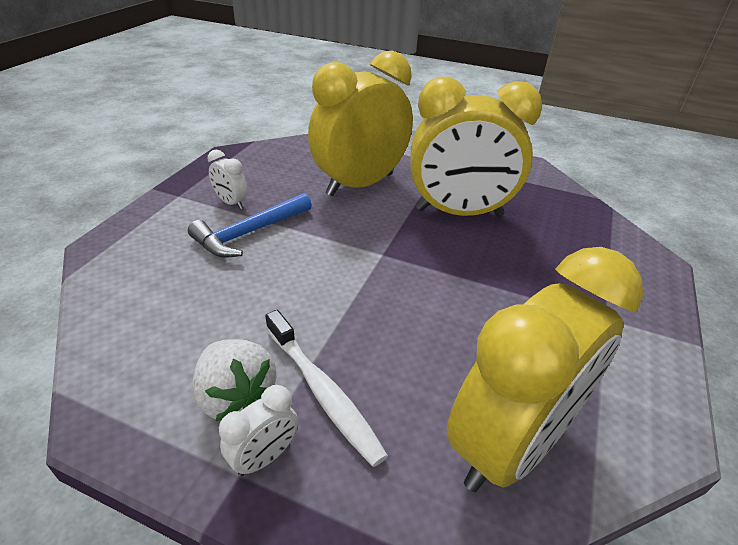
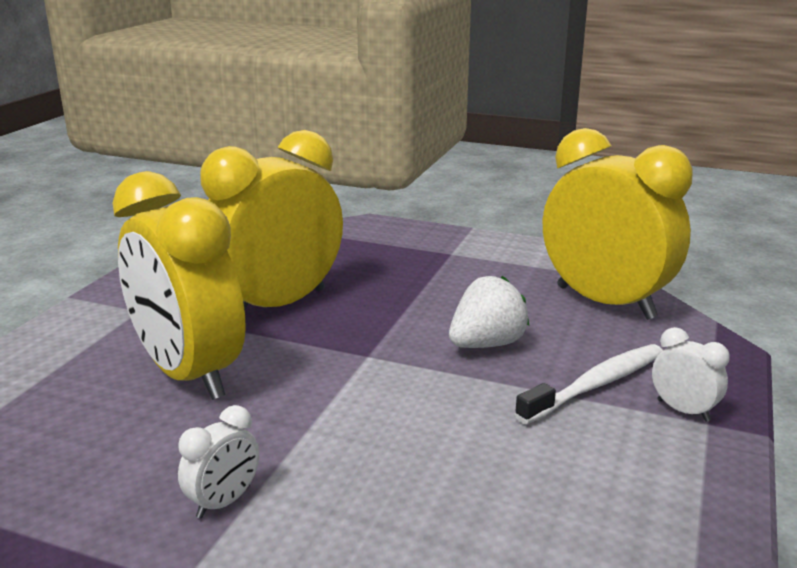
camera: 90 degrees left, 15 degrees down
blue hammer [188,193,312,258] -> none
white strawberry [192,339,277,421] -> white strawberry moved to [449,276,529,348]
yellow clock [410,77,542,217] -> yellow clock turned 135 degrees counterclockwise [200,130,343,310]

